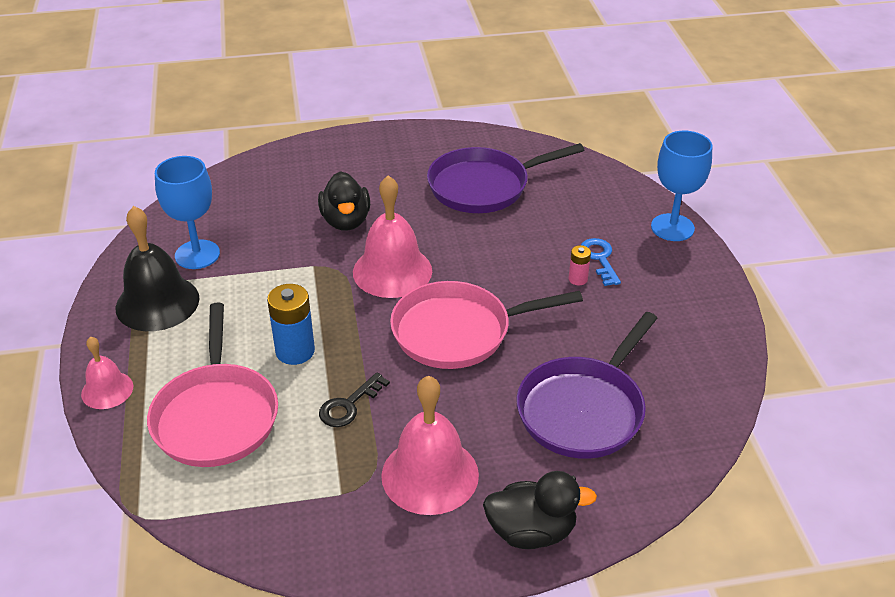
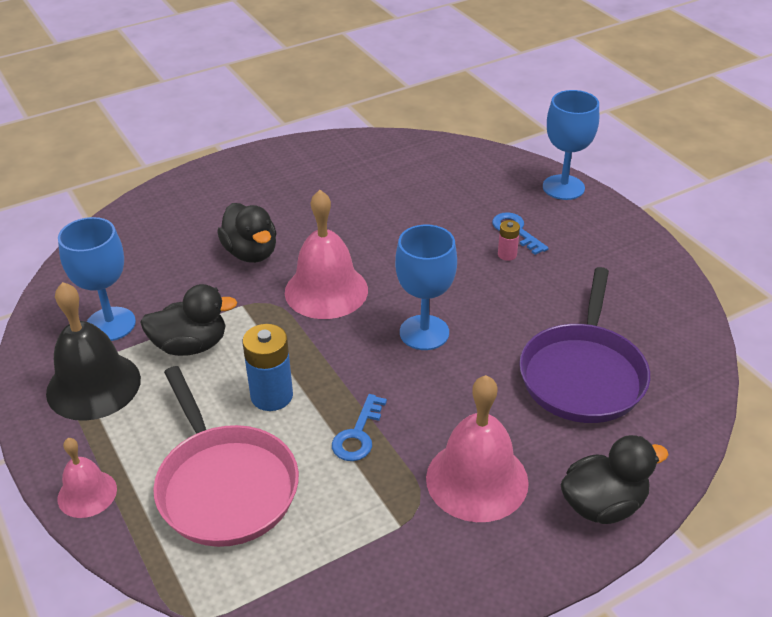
camera: 20 degrees left, 0 degrees up
black key [319,372,390,427] -> blue key [332,394,387,461]
pink pan [390,281,583,369] -> blue goblet [395,225,457,350]
purple pan [427,143,584,213] -> none
none -> black duck [140,284,238,356]

